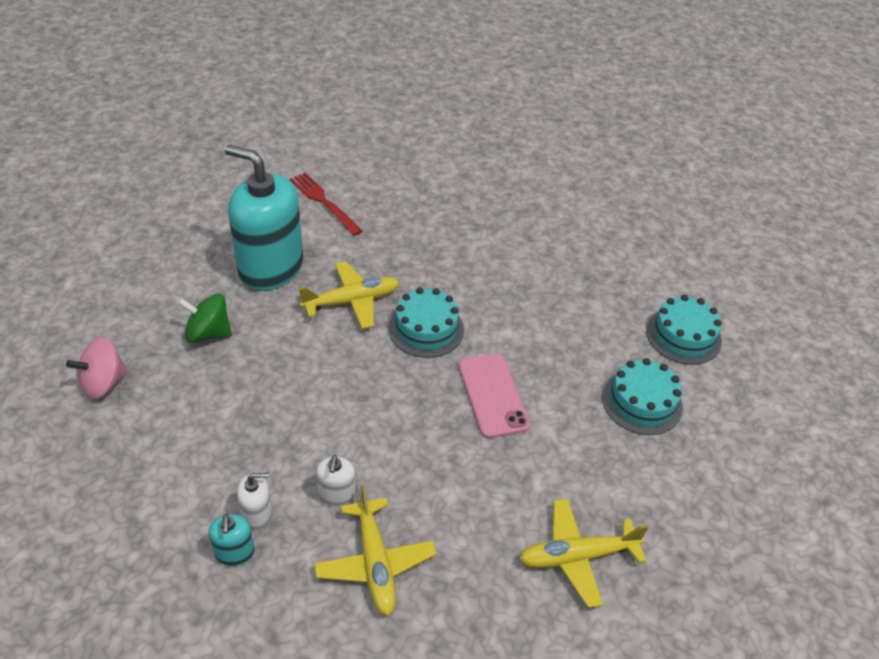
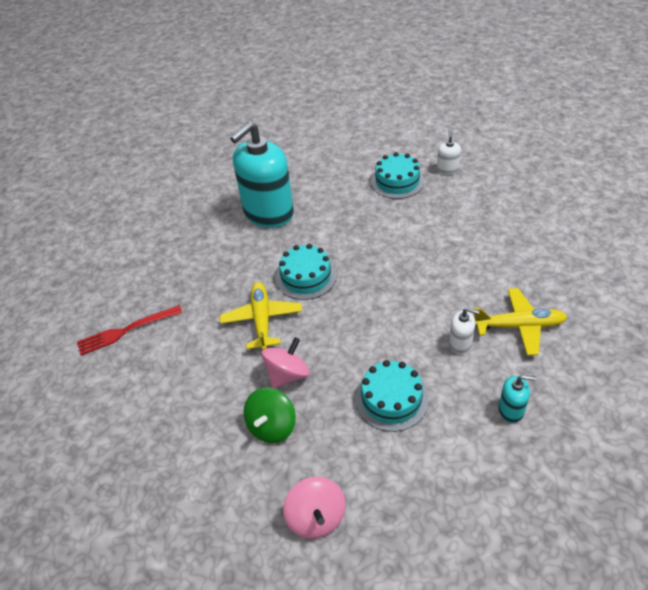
camera: 70 degrees left, 0 degrees up
turquoise soap dispenser [225,145,303,291] -> turquoise soap dispenser moved to [230,122,294,228]
white soap dispenser [237,473,273,531] -> white soap dispenser moved to [437,130,461,175]
pink phone [458,354,530,438] -> none
yellow plane [519,499,649,608] -> none
turquoise cake [646,295,722,365] -> turquoise cake moved to [355,360,428,432]
none -> pink spinning top [261,337,310,389]

